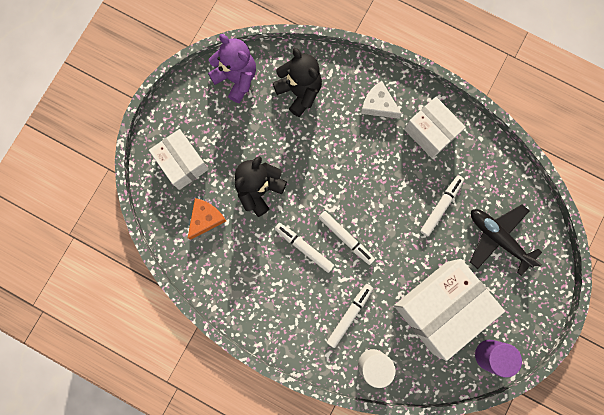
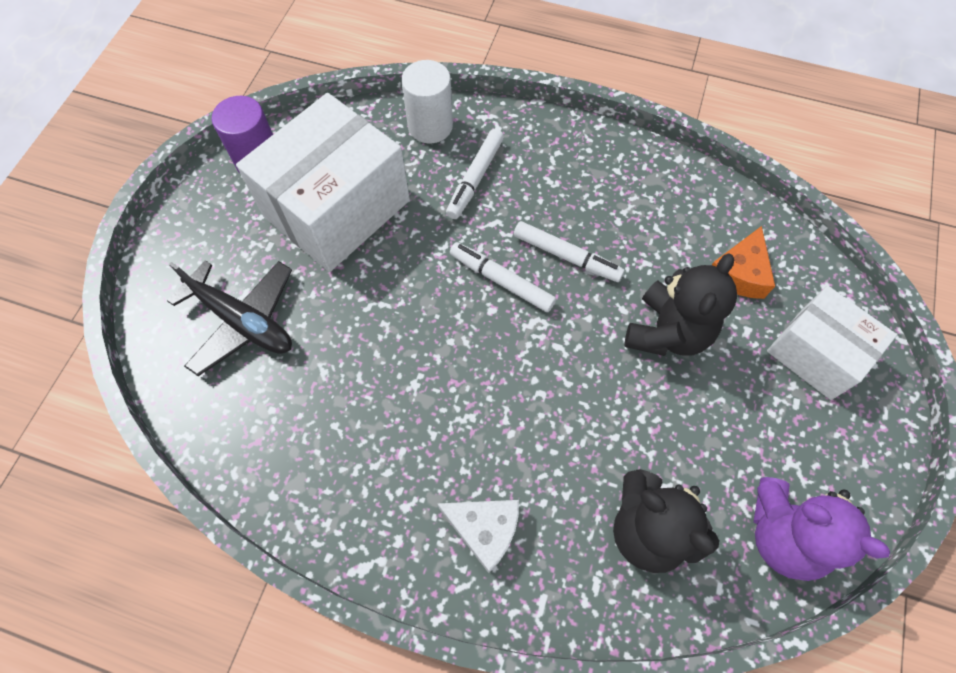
camera: 170 degrees right, 15 degrees down
white box [404,97,466,158] -> none
white marker [420,175,464,237] -> none

